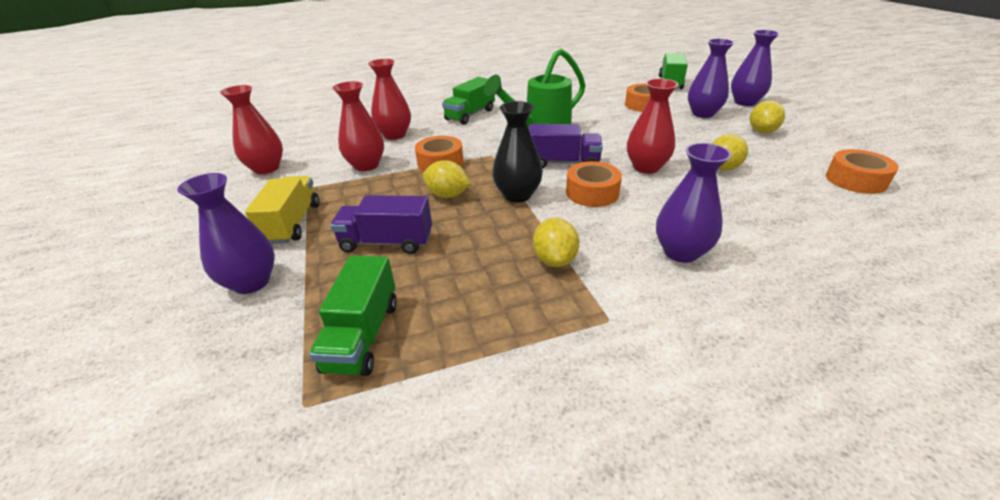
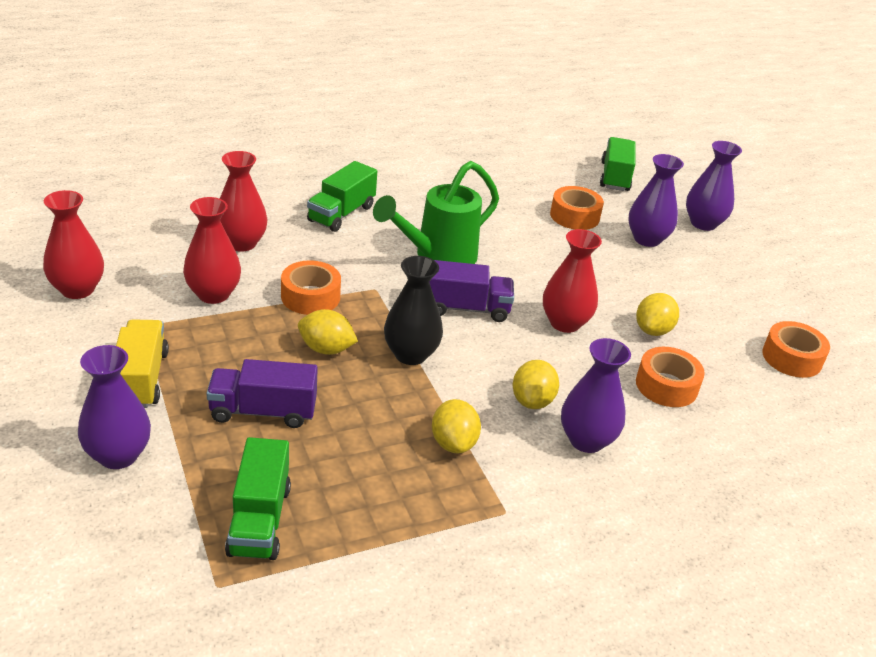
camera: 10 degrees left, 0 degrees up
orange tape [566,161,622,207] -> orange tape moved to [636,347,705,407]
yellow lemon [750,101,785,133] -> yellow lemon moved to [513,360,559,409]

